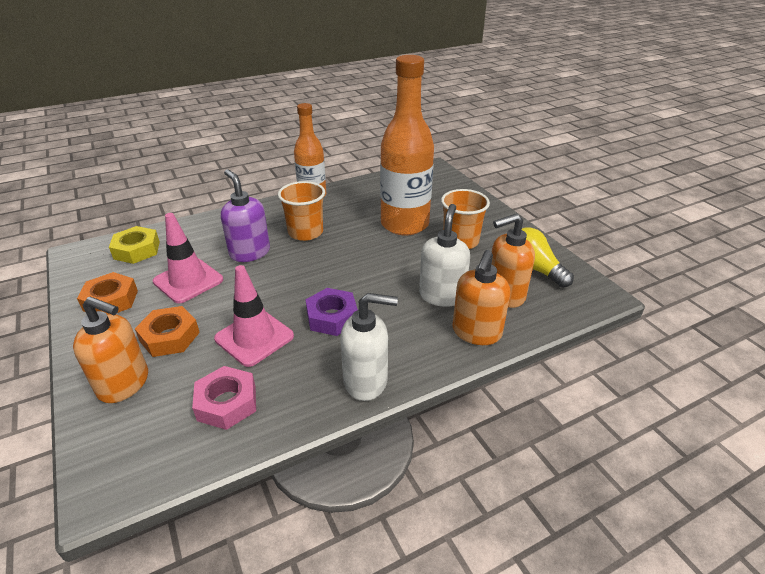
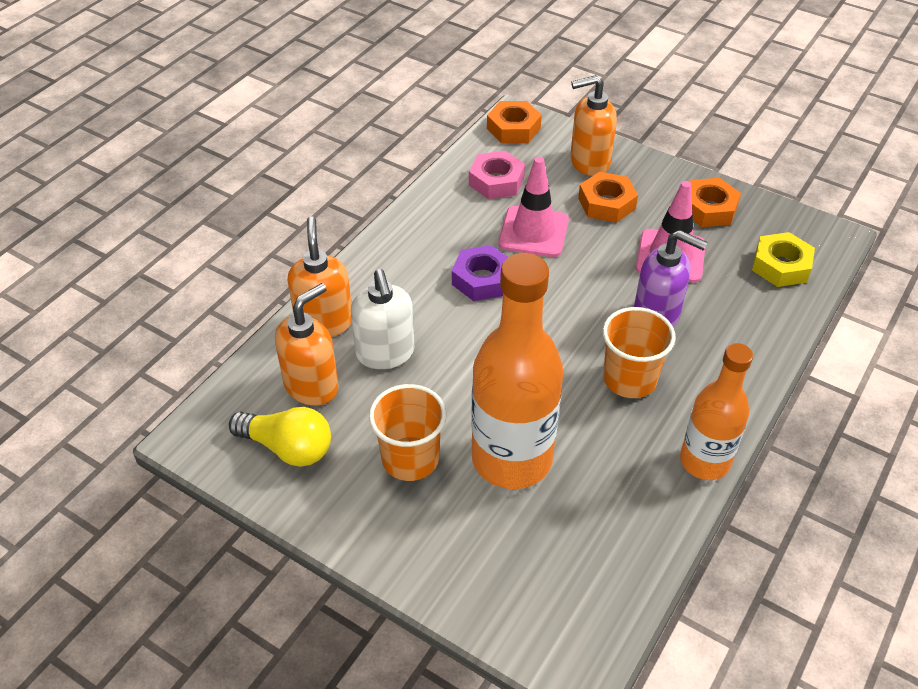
camera: 150 degrees right, 10 degrees up
white soap dispenser [340,293,398,401] -> none
none -> orange nut [487,101,542,143]

